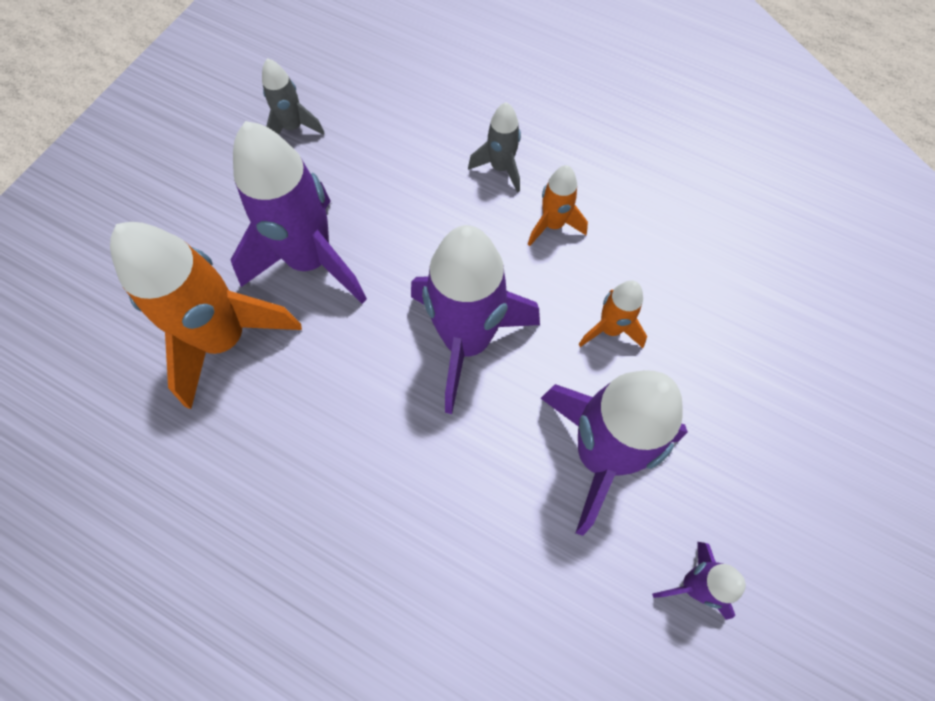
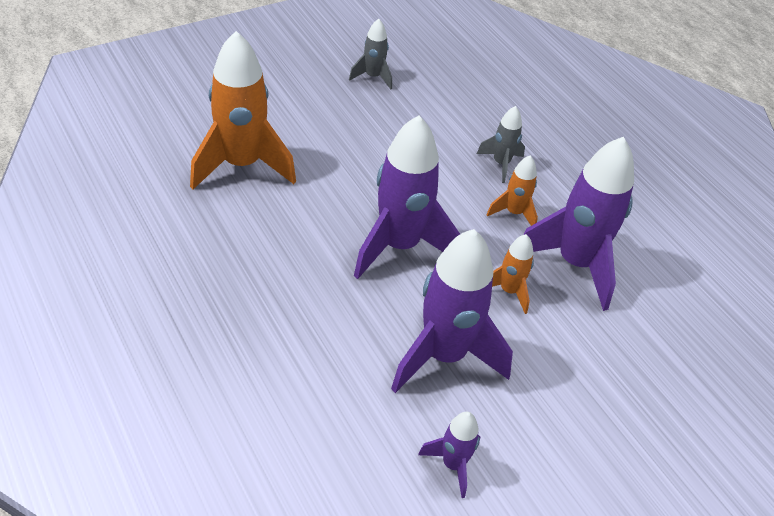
camera: 25 degrees right, 20 degrees down
purple rocket [231,121,367,304] -> purple rocket moved to [523,137,634,311]

